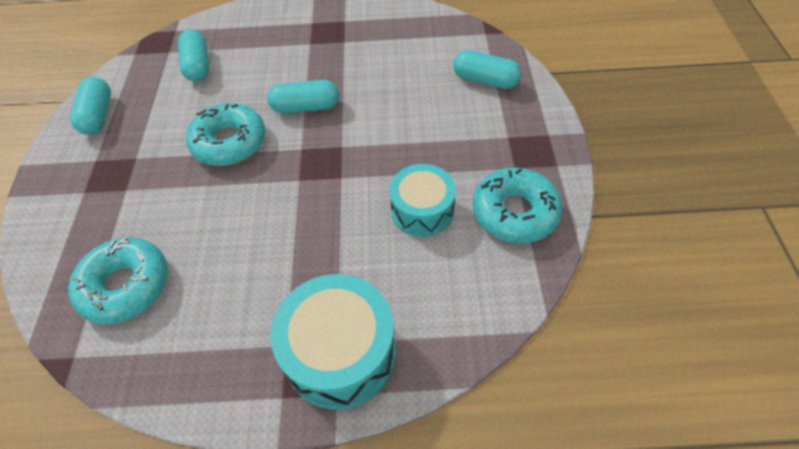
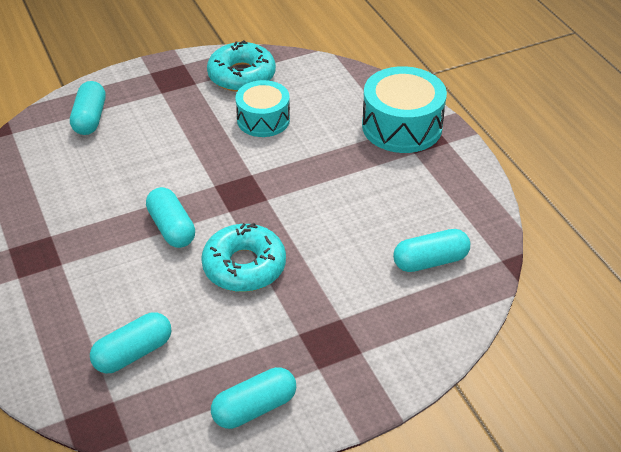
camera: 115 degrees left, 10 degrees down
turquoise donut [68,237,168,324] -> turquoise capsule [393,229,470,272]

